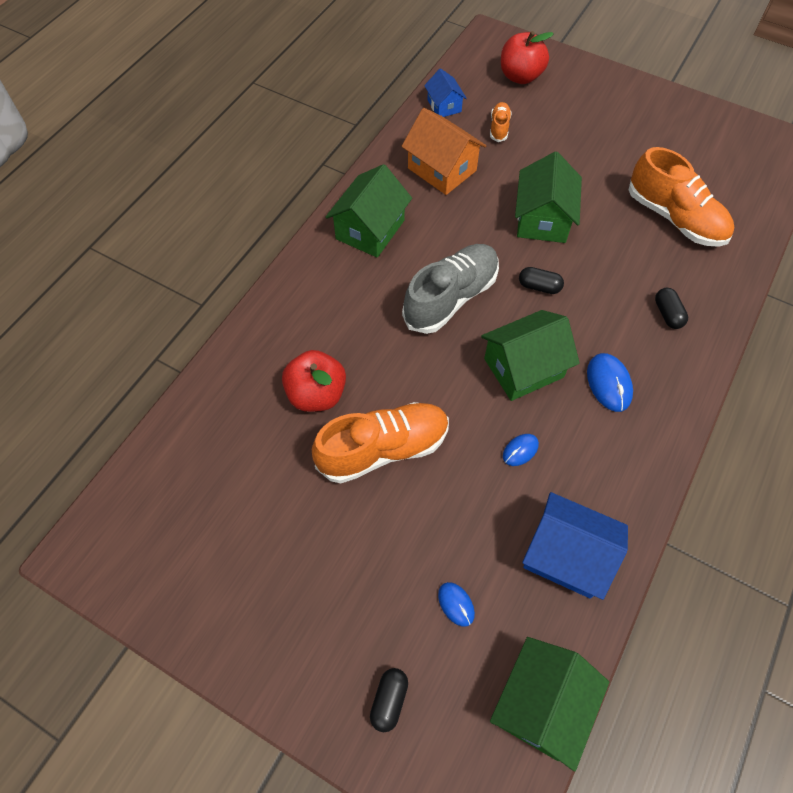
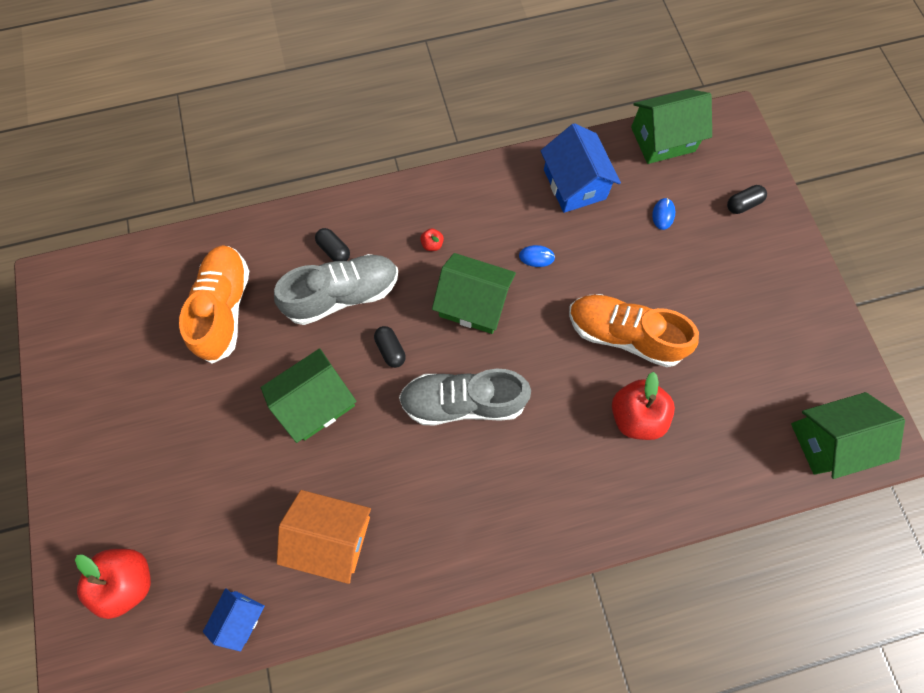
camera: 135 degrees left, 10 degrees up
green house [326,164,412,258] -> green house moved to [791,392,905,479]
orange house [402,108,486,195] -> orange house turned 75 degrees counterclockwise [277,490,371,584]
orange shoe [490,102,512,142] -> none
blue mouse [587,353,633,412] -> red apple [420,228,444,251]
black capsule [655,288,688,329] -> black capsule turned 75 degrees counterclockwise [315,228,350,261]
none -> grey shoe [274,254,398,325]

